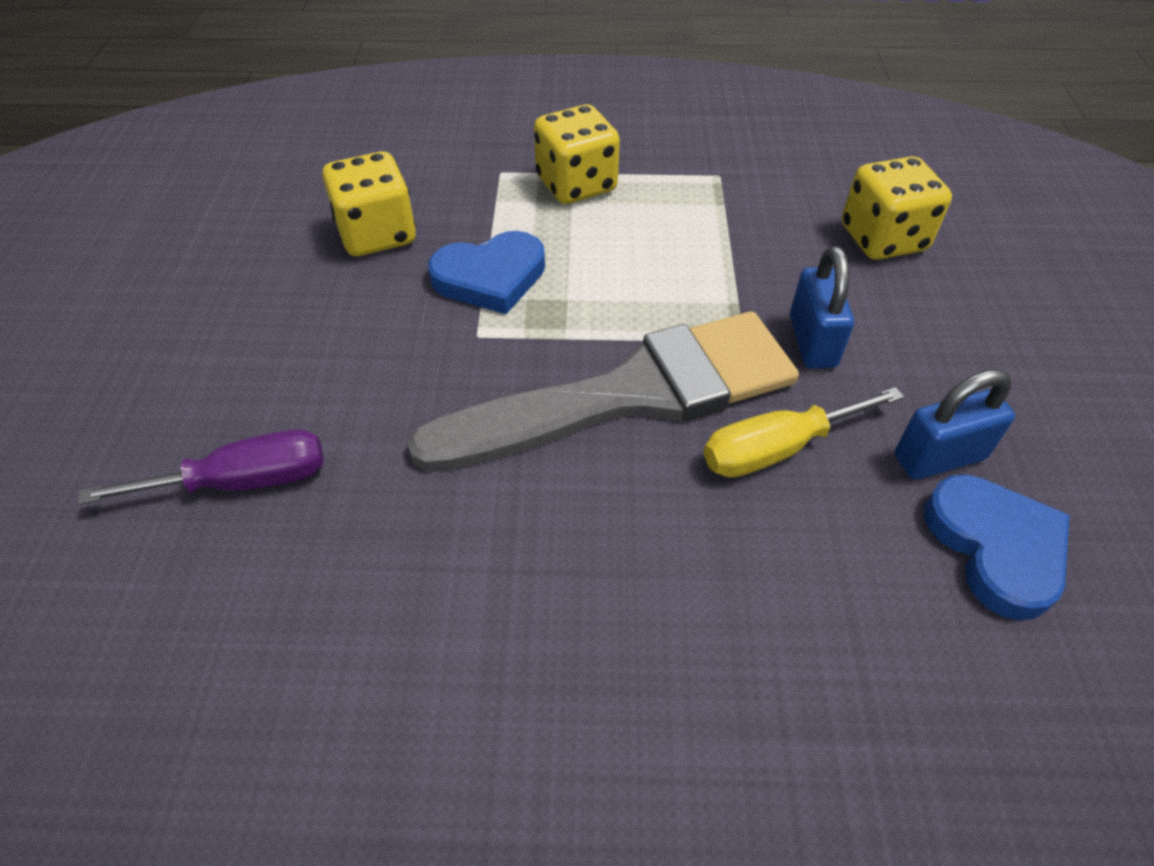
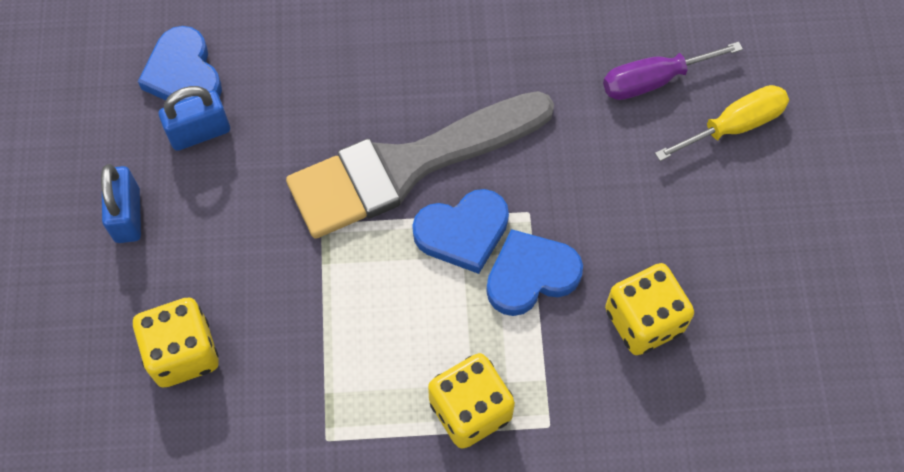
camera: 175 degrees right, 15 degrees up
yellow screwdriver [704,387,904,478] -> yellow screwdriver moved to [655,85,789,161]
blue padlock [790,246,854,369] -> blue padlock moved to [101,164,141,243]
none -> blue heart [412,189,509,274]

